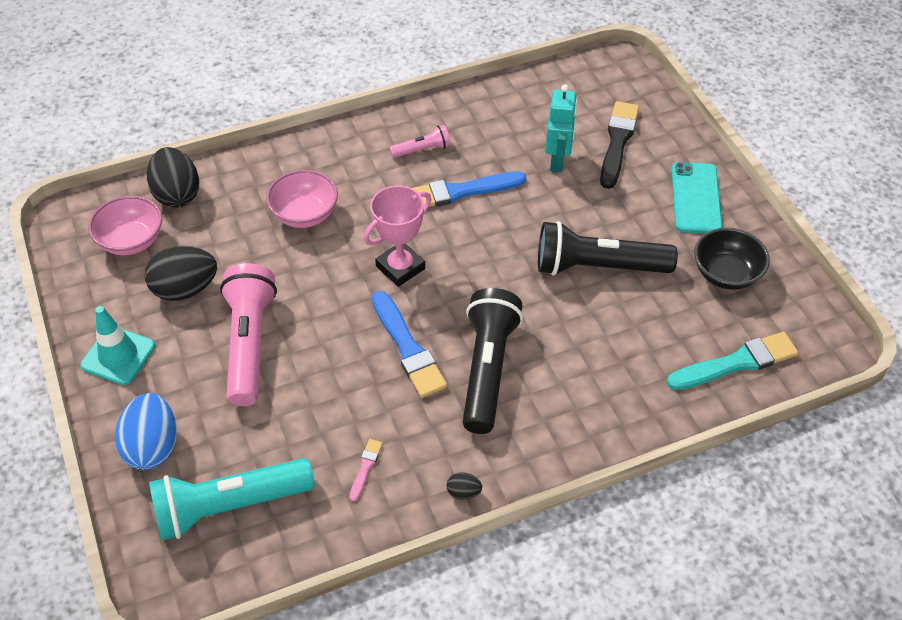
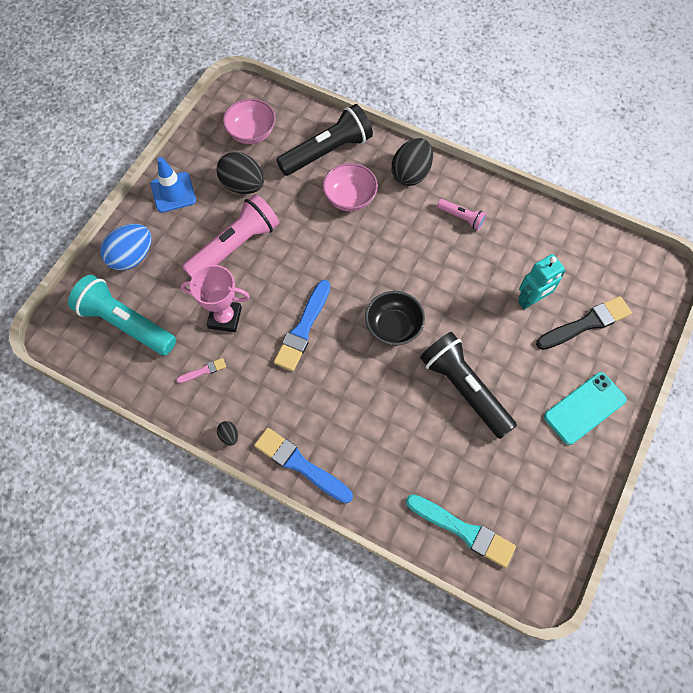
camera: 50 degrees right, 15 degrees up
turquoise traffic cone [80,306,155,385] -> blue traffic cone [151,157,196,213]
black egg [147,147,199,208] -> black egg moved to [391,138,433,186]
pink trophy [363,185,431,287] -> pink trophy moved to [181,265,250,332]
blue brush [412,171,526,207] -> blue brush moved to [254,428,353,503]
black flashlight [463,288,523,434] -> black flashlight moved to [276,104,373,176]
black bowl [694,228,770,290] -> black bowl moved to [365,291,425,346]

